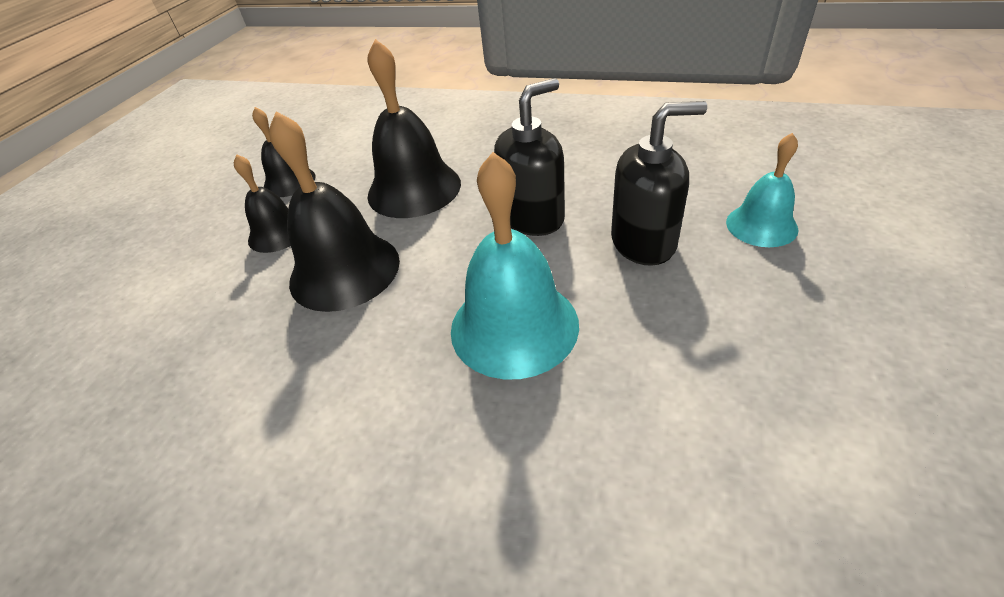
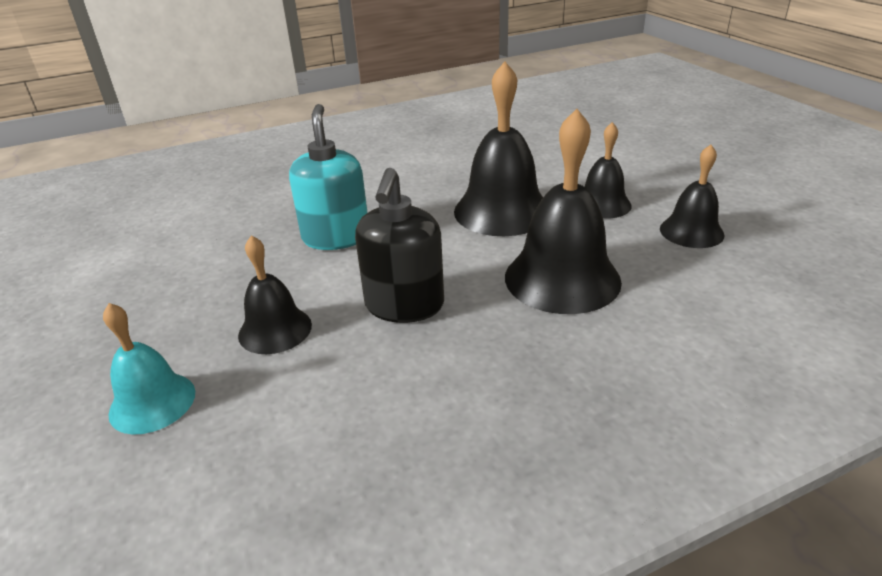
camera: 135 degrees right, 10 degrees down
turquoise bell [451,152,579,379] -> turquoise soap dispenser [289,104,368,250]
black soap dispenser [611,101,707,266] -> black bell [238,235,312,354]

